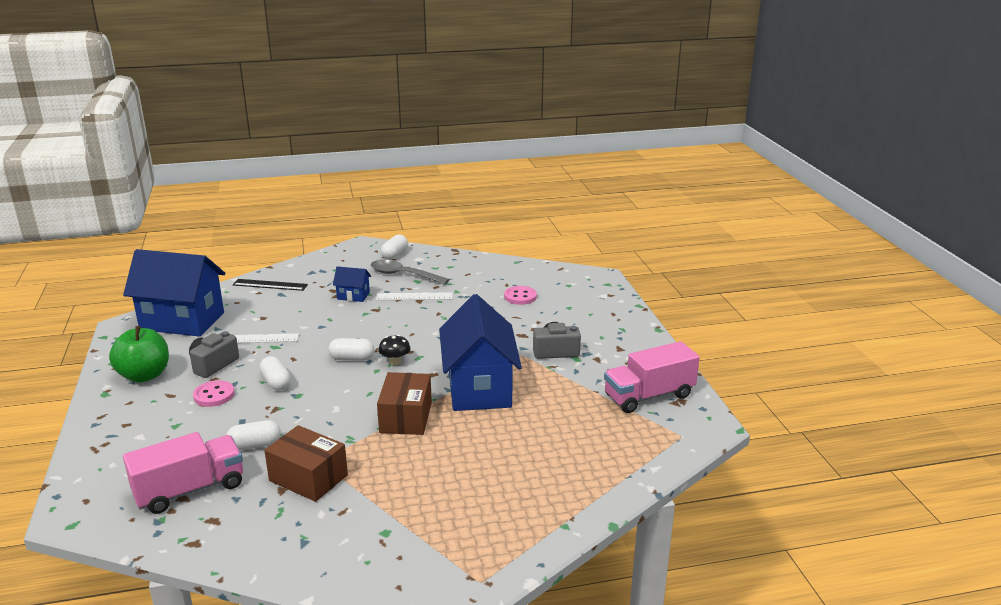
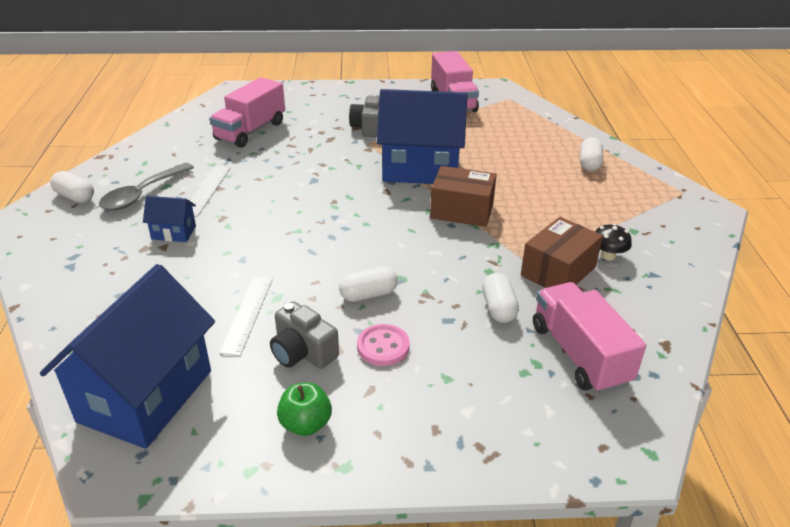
camera: 80 degrees left, 10 degrees up
green apple [109,326,169,383] -> green apple [277,382,332,436], size x0.62
black ruler [233,279,308,291] -> none
white capsule [328,338,374,361] -> white capsule moved to [580,137,603,171]
blue house [333,266,371,302] -> blue house turned 75 degrees clockwise [143,196,196,242]
black mushroom [378,335,411,365] -> black mushroom moved to [595,224,632,260]
pink button [504,286,537,305] -> pink truck [209,77,285,148]

